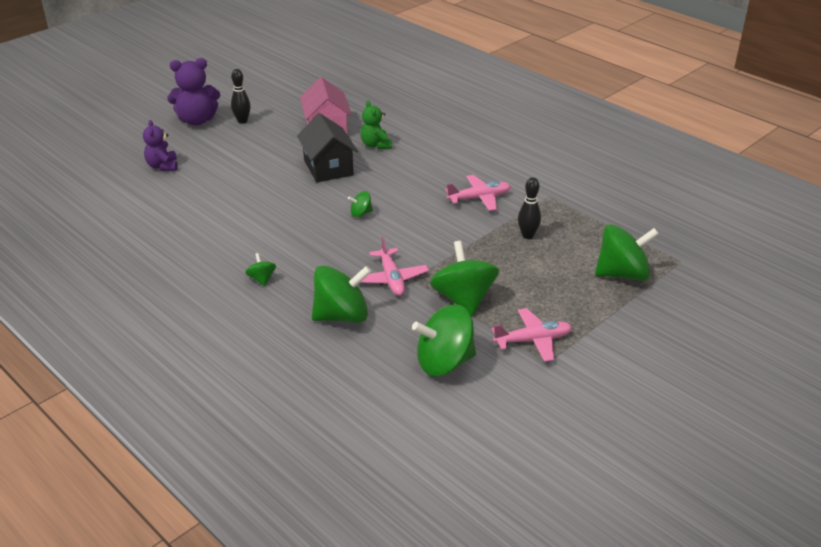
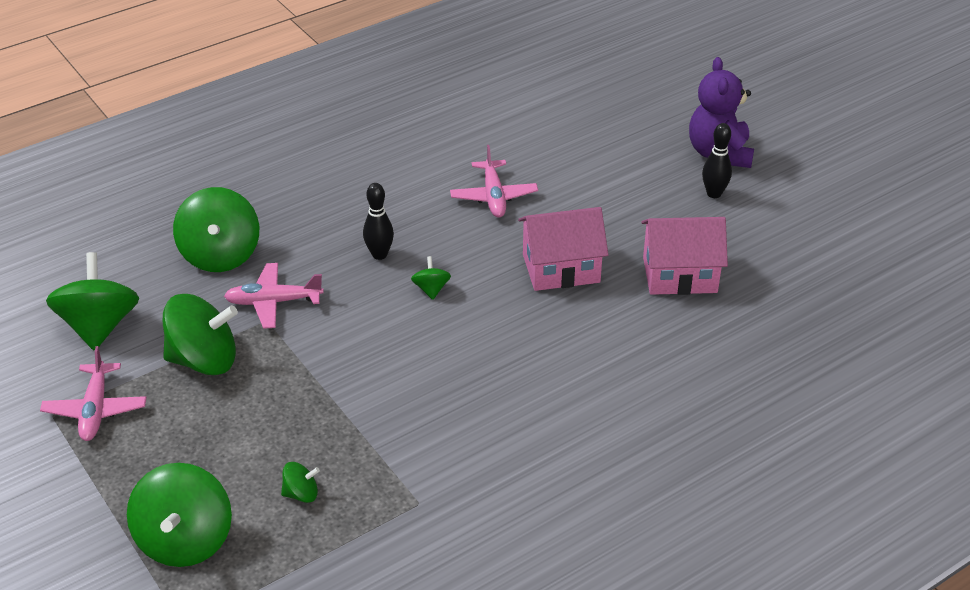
camera: 100 degrees right, 5 degrees up
purple teddy bear [143,120,178,171] -> none
green spinning top [245,253,276,286] -> green spinning top moved to [281,462,320,503]
black house [297,113,358,182] -> pink house [518,207,608,291]
green teddy bear [360,101,392,149] -> none
pink plane [445,175,511,211] -> pink plane moved to [450,145,538,218]
black bowling pin [518,177,541,239] -> black bowling pin moved to [363,183,394,260]

